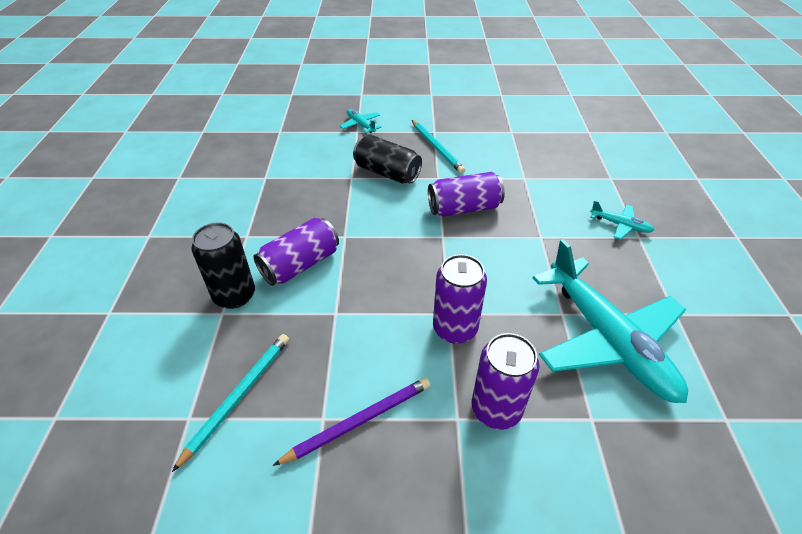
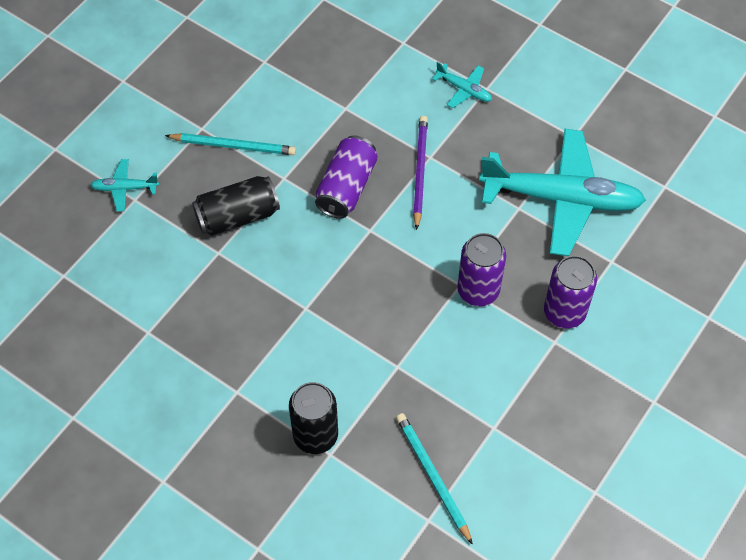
camera: 55 degrees left, 15 degrees up
purple can [254,217,339,286] -> none
purple pencil [273,378,430,466] -> purple pencil moved to [413,116,428,230]
turquoise plane [590,200,654,240] -> turquoise plane turned 60 degrees clockwise [432,62,492,108]

